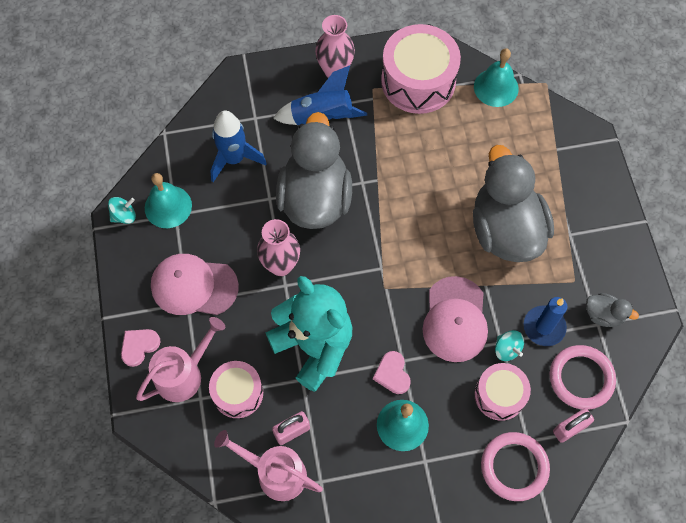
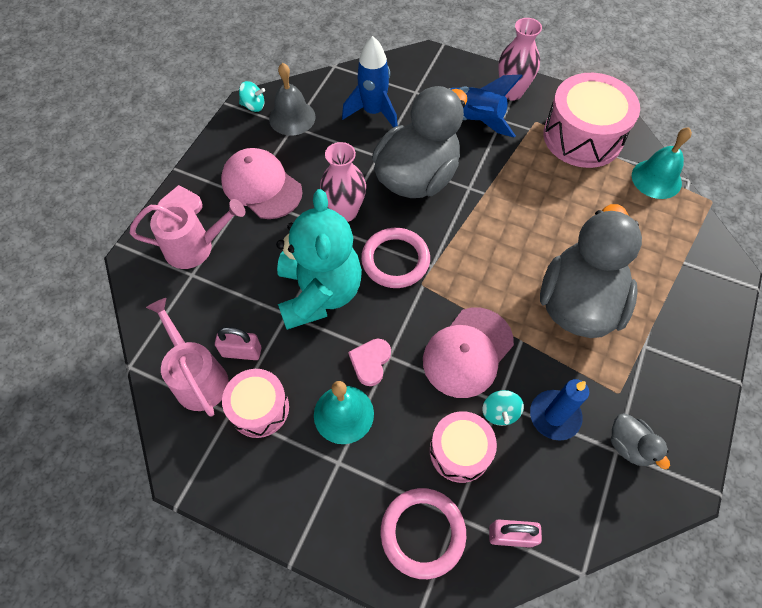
camera: 35 degrees right, 5 degrees down
turquoise bell [145,173,192,228] -> grey bell [269,63,316,135]
pink drum [209,361,263,418] -> pink drum moved to [222,369,289,438]
pink ring [550,345,616,410] -> pink ring moved to [361,228,430,288]

